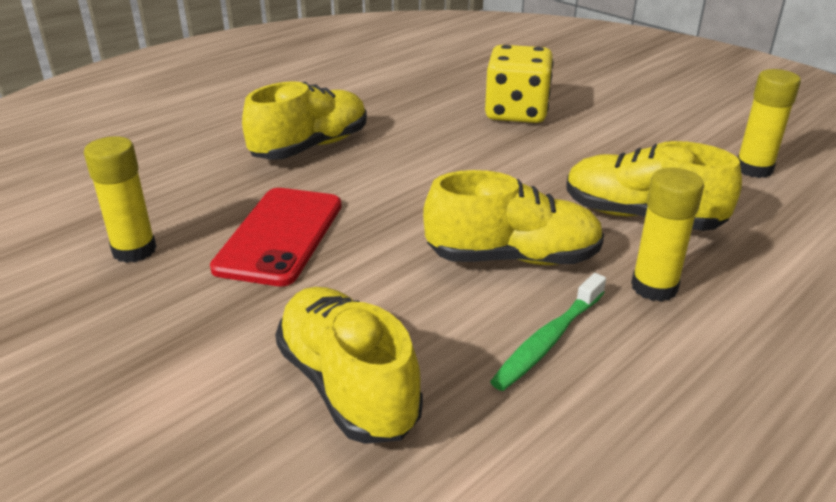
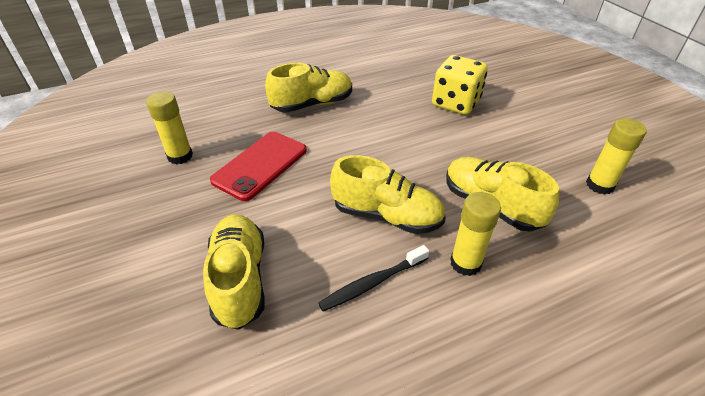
camera: 20 degrees right, 10 degrees up
green toothbrush [490,273,606,391] -> black toothbrush [318,245,429,311]

